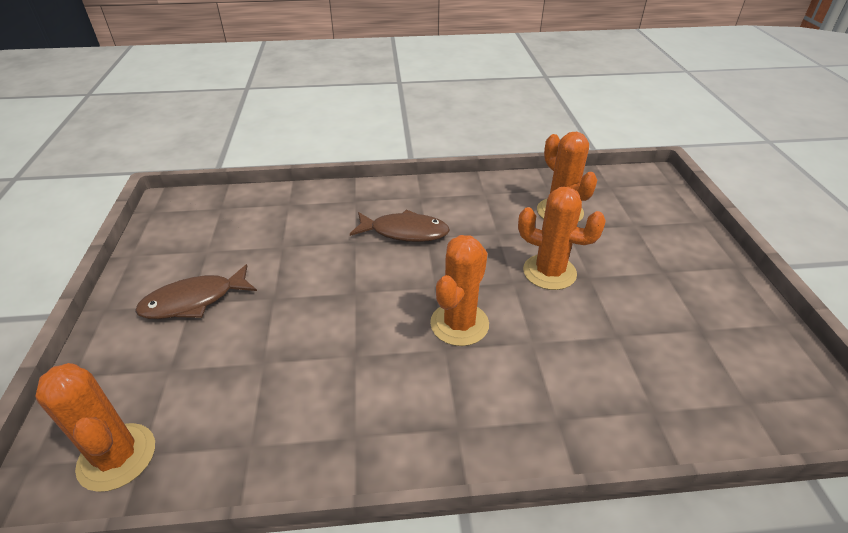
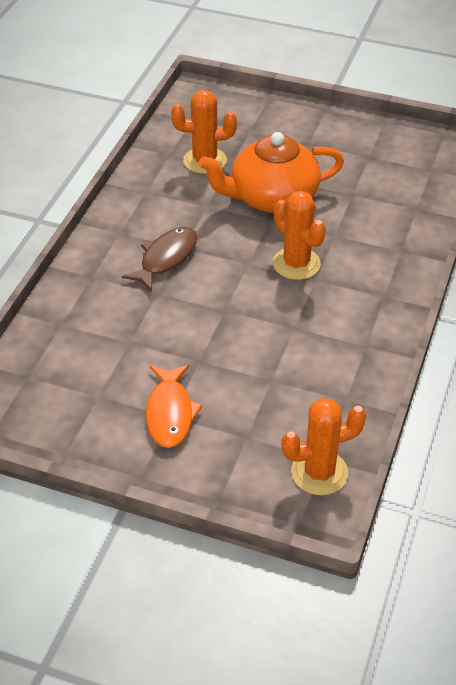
camera: 65 degrees left, 5 degrees up
brown fish [135,264,257,319] -> orange fish [146,365,203,448]
orange cactus [518,187,606,290] -> orange teapot [199,132,344,213]

